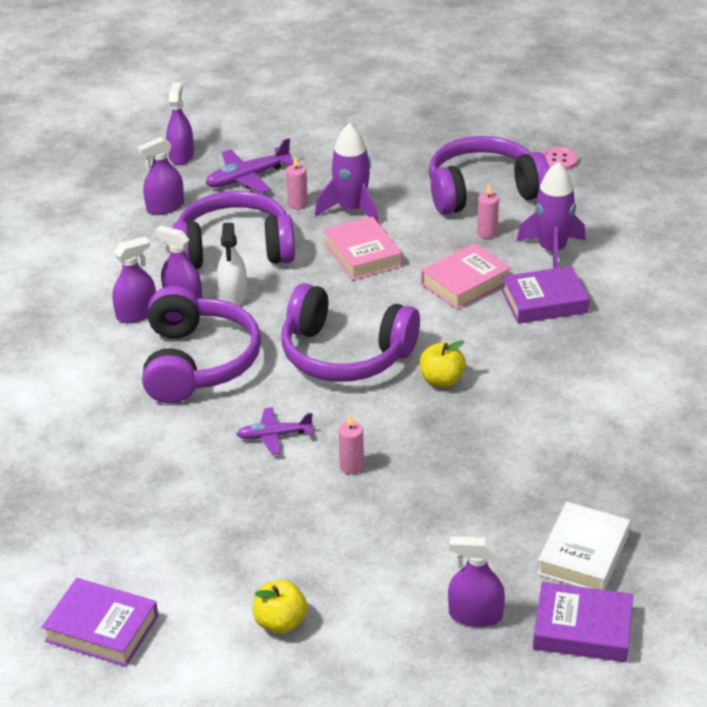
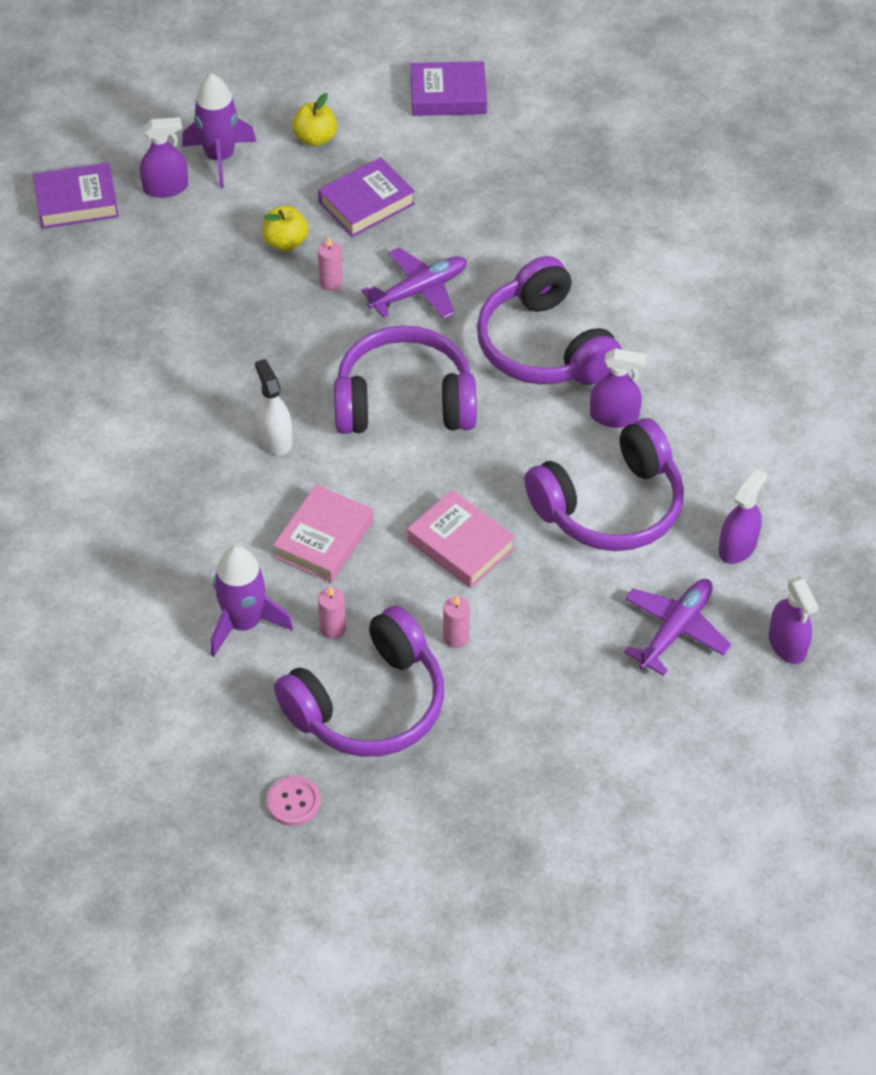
camera: 155 degrees right, 15 degrees up
purple spray bottle [112,237,156,323] -> none
white spray bottle [217,223,247,306] -> white spray bottle moved to [255,359,292,455]
purple plane [237,407,313,455] -> purple plane [361,247,467,319], size x1.53
pink candle [286,156,308,210] -> pink candle moved to [443,595,470,648]
purple rocket [315,123,378,222] -> purple rocket moved to [182,73,256,188]
yellow apple [420,340,466,387] -> yellow apple moved to [262,206,309,251]
purple book [502,266,590,324] -> purple book moved to [318,157,415,237]
white book [537,502,630,590] -> none

